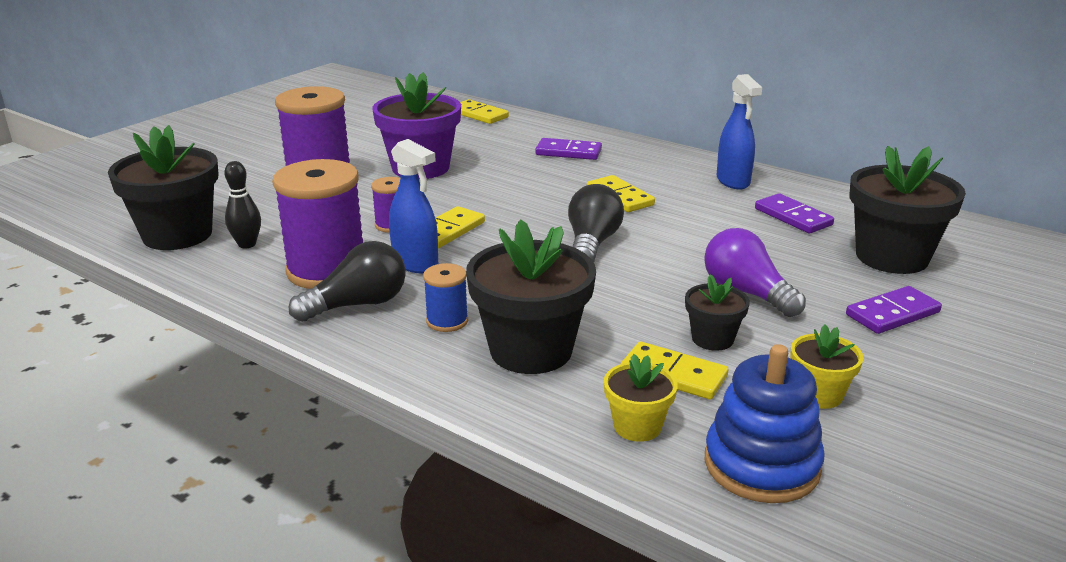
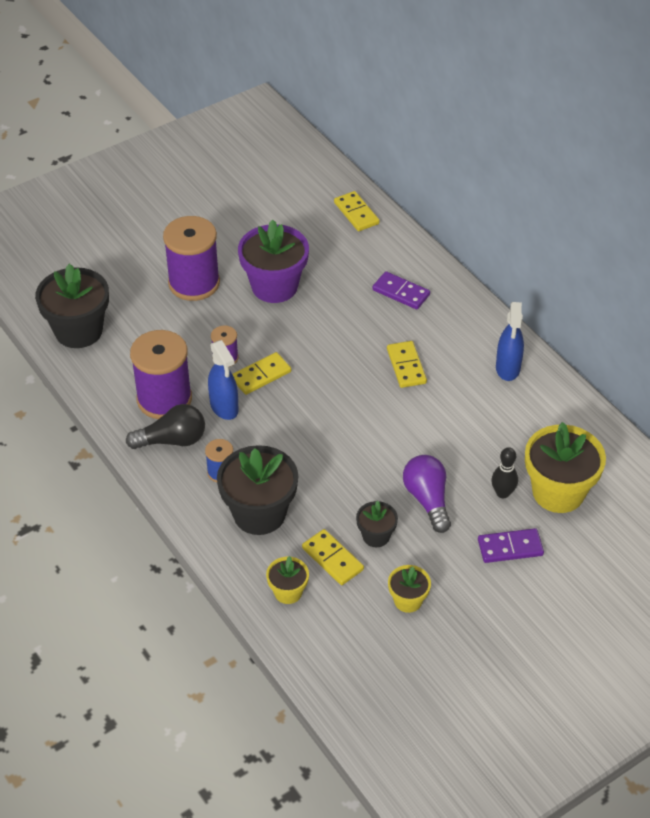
camera: 20 degrees right, 20 degrees up
black bowling pin [224,161,261,249] -> black bowling pin moved to [491,447,518,499]
black light bulb [568,184,624,262] -> none
blue stacking toy [705,344,825,503] -> none
purple domino [755,193,834,234] -> none
black flower pot [849,146,966,274] -> yellow flower pot [525,422,606,513]

